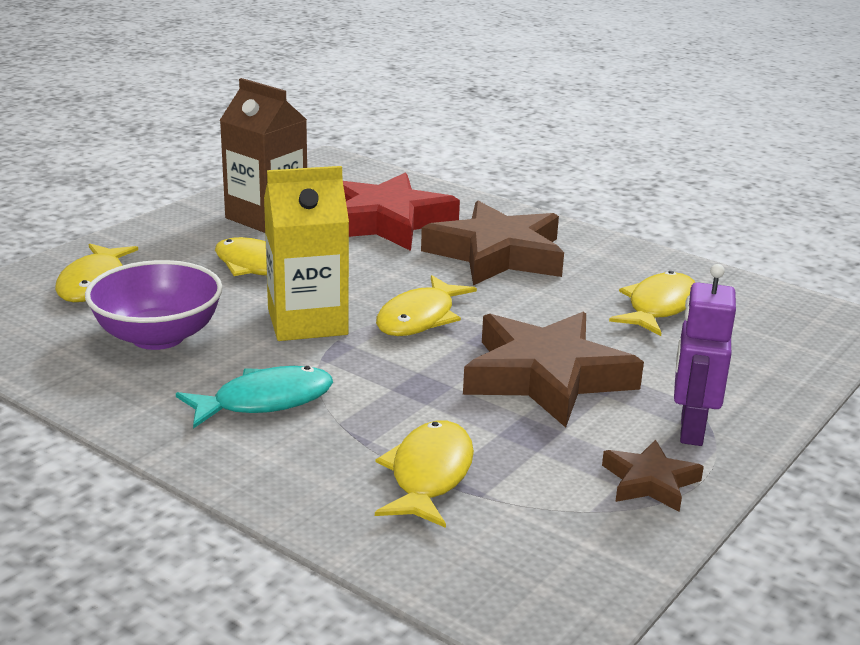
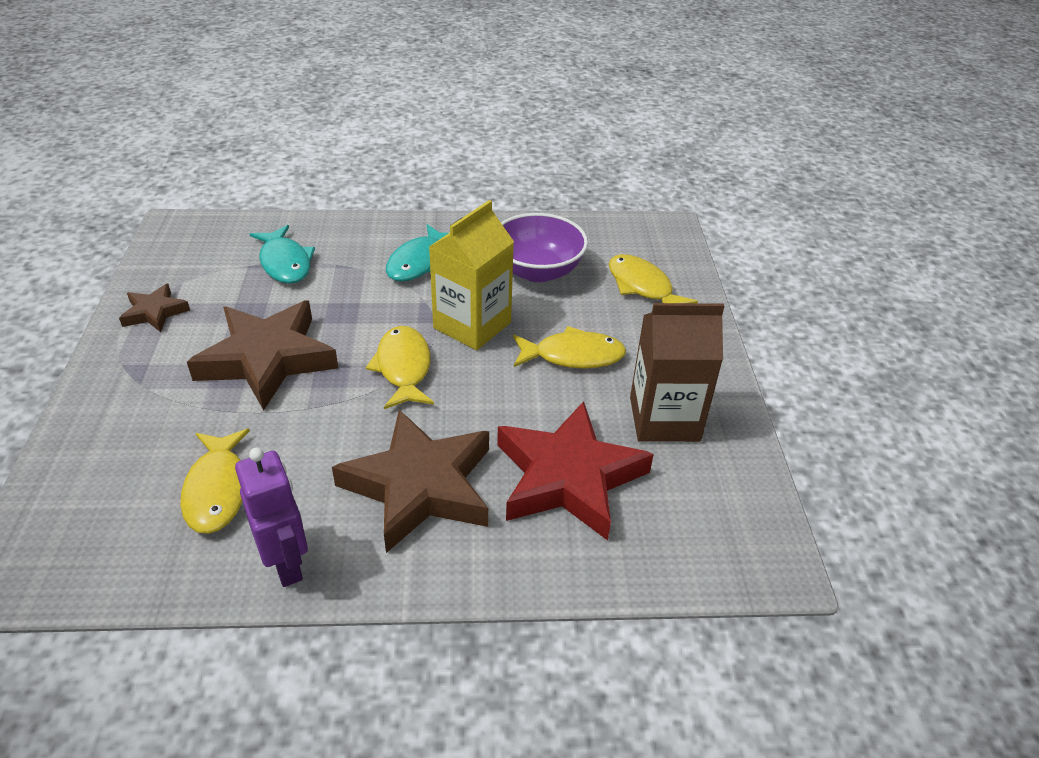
camera: 140 degrees right, 15 degrees up
yellow fish [375,421,474,528] -> turquoise fish [250,225,315,284]
purple robot [674,264,736,446] -> purple robot moved to [235,448,308,587]

